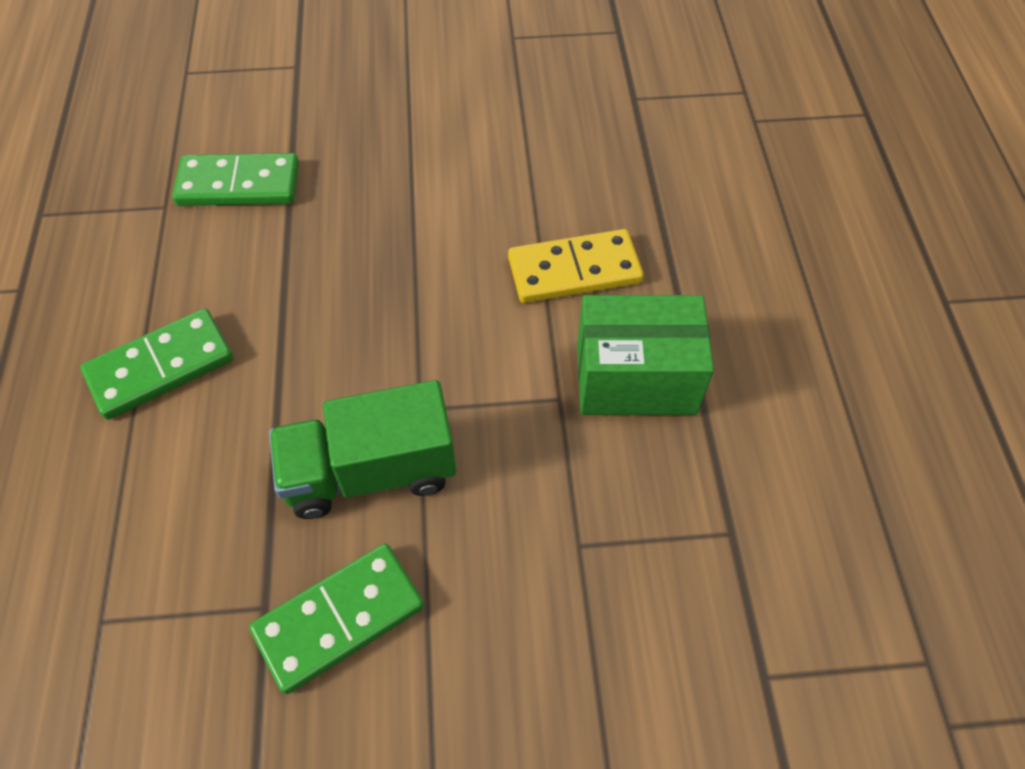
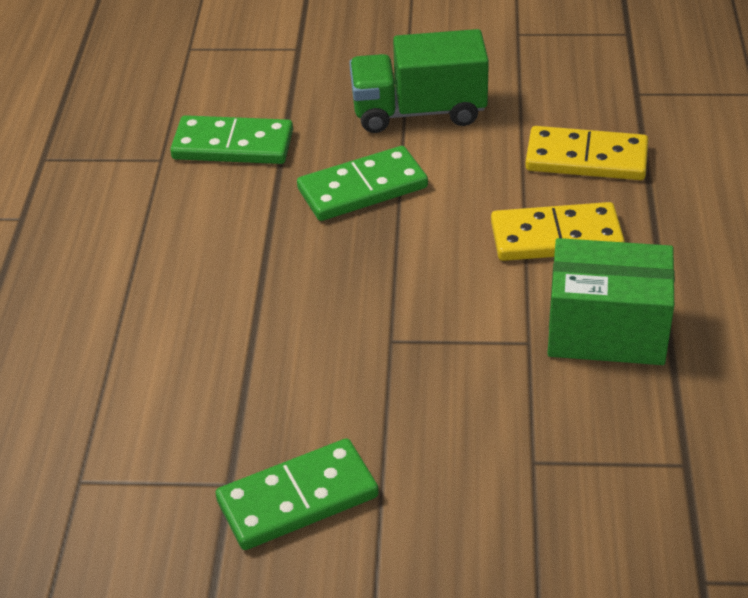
camera: 10 degrees right, 15 degrees down
green domino [81,308,233,420] -> green domino moved to [297,146,428,221]
green truck [269,380,456,519] -> green truck moved to [349,29,489,133]
none -> yellow domino [525,126,649,180]

